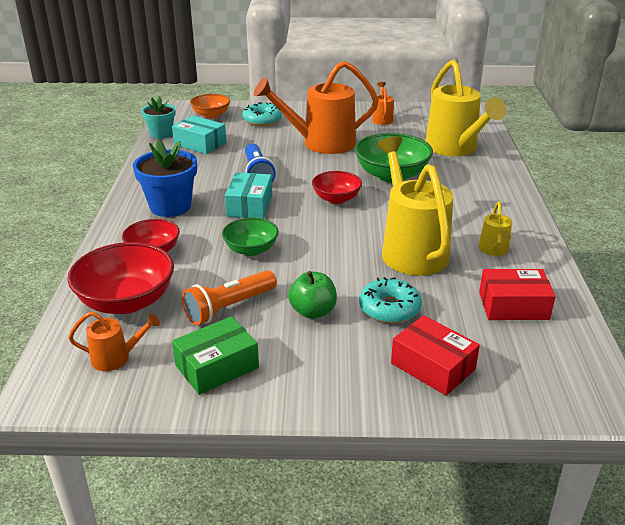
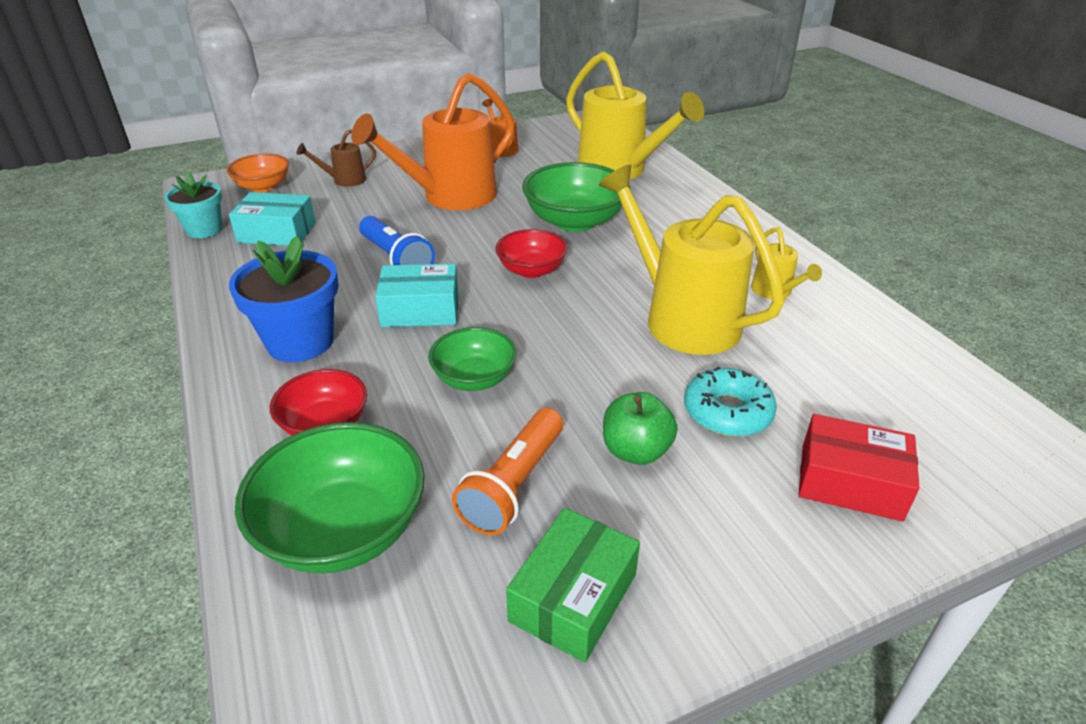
camera: 25 degrees left, 5 degrees up
red bowl [67,242,174,314] -> green bowl [235,422,425,573]
orange watering can [69,312,160,371] -> none
turquoise box [225,172,272,219] -> turquoise box turned 75 degrees counterclockwise [375,263,459,327]
turquoise donut [242,102,282,126] -> brown watering can [296,129,376,187]
red box [479,269,556,320] -> none

